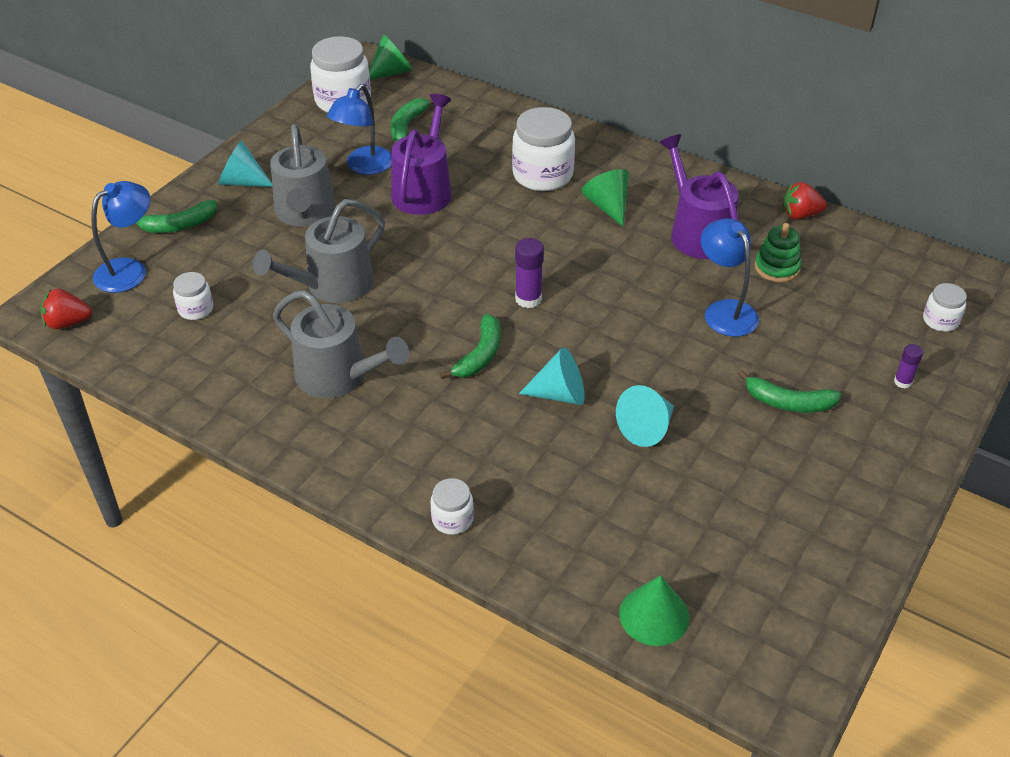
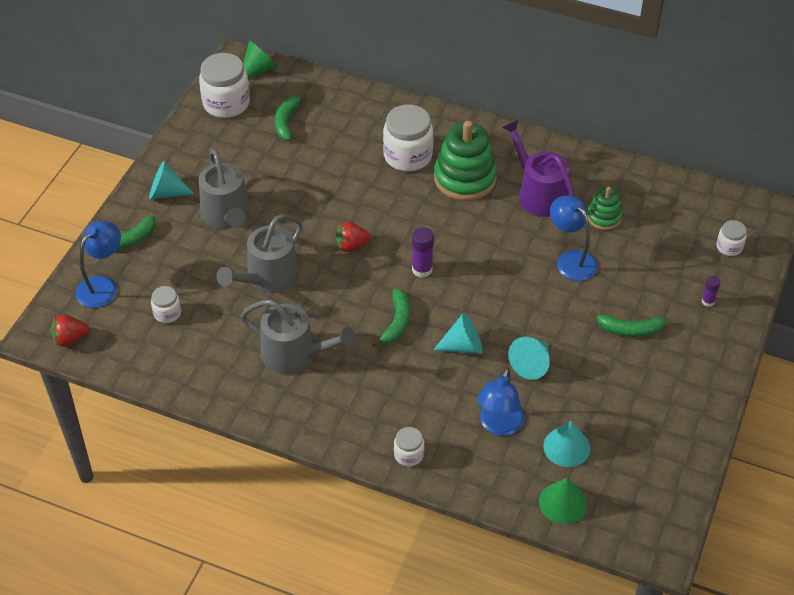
camera: 10 degrees left, 5 degrees up
blue lamp [327,84,391,175] -> blue lamp moved to [477,367,525,436]
purple watering can [391,94,452,215] -> none
green cone [581,169,629,226] -> green stacking toy [434,121,497,201]
red strawberry [783,182,827,219] -> red strawberry moved to [336,222,371,252]
none -> turquoise cone [543,421,590,467]

